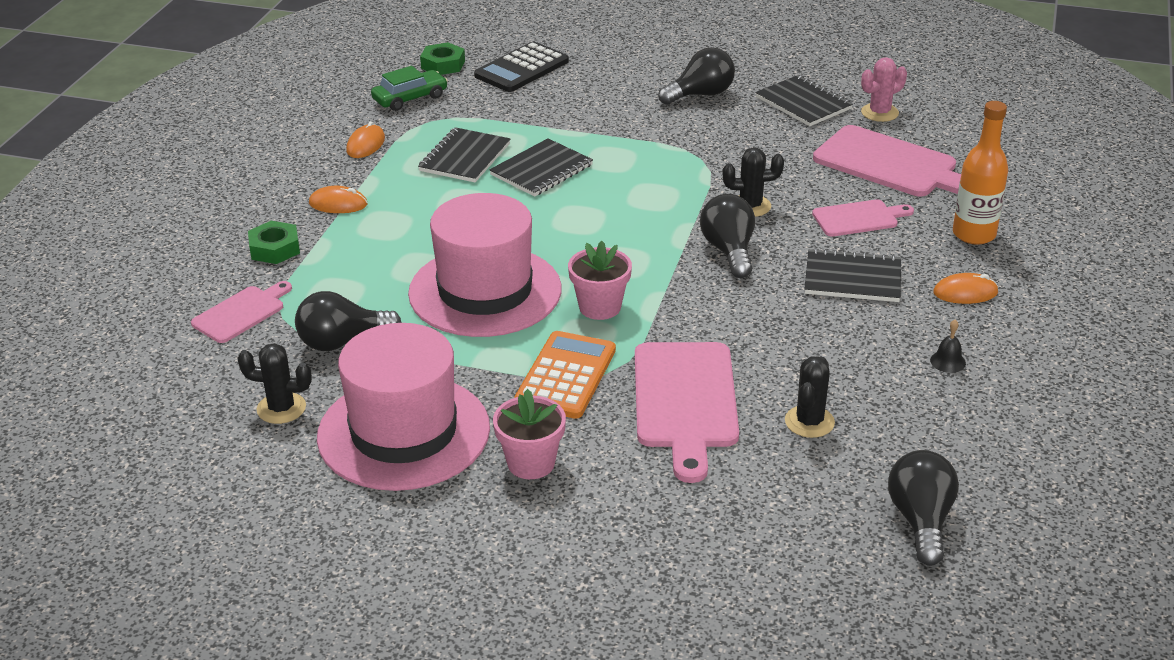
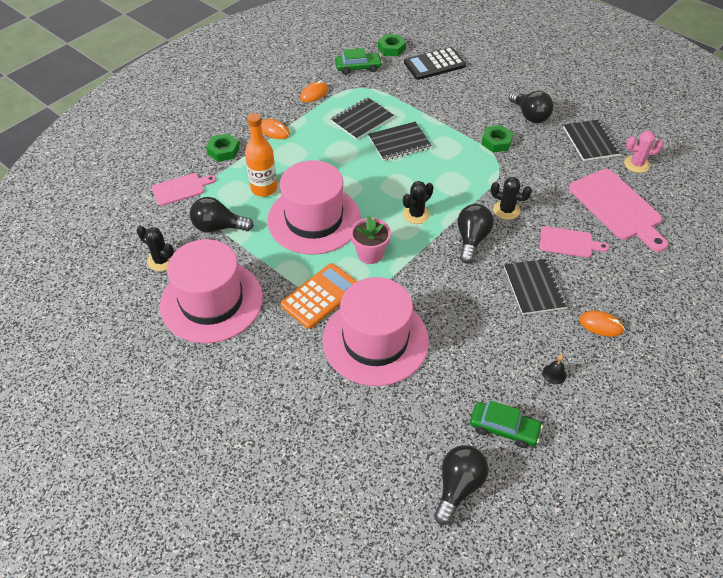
camera: 25 degrees right, 15 degrees up
pink flower pot [493,389,566,479] -> none
pink cutting board [635,342,739,483] -> pink hat [323,277,429,386]
black light bulb [658,47,735,105] -> black light bulb turned 60 degrees clockwise [509,91,554,123]
black cactus [785,356,835,438] -> black cactus moved to [403,181,433,224]
black notebook [805,248,901,302] -> black notebook turned 45 degrees clockwise [504,259,569,315]
orange bottle [953,101,1008,245] -> orange bottle moved to [245,113,277,197]
none -> green car [470,400,543,448]
none -> green nut [481,125,513,153]

